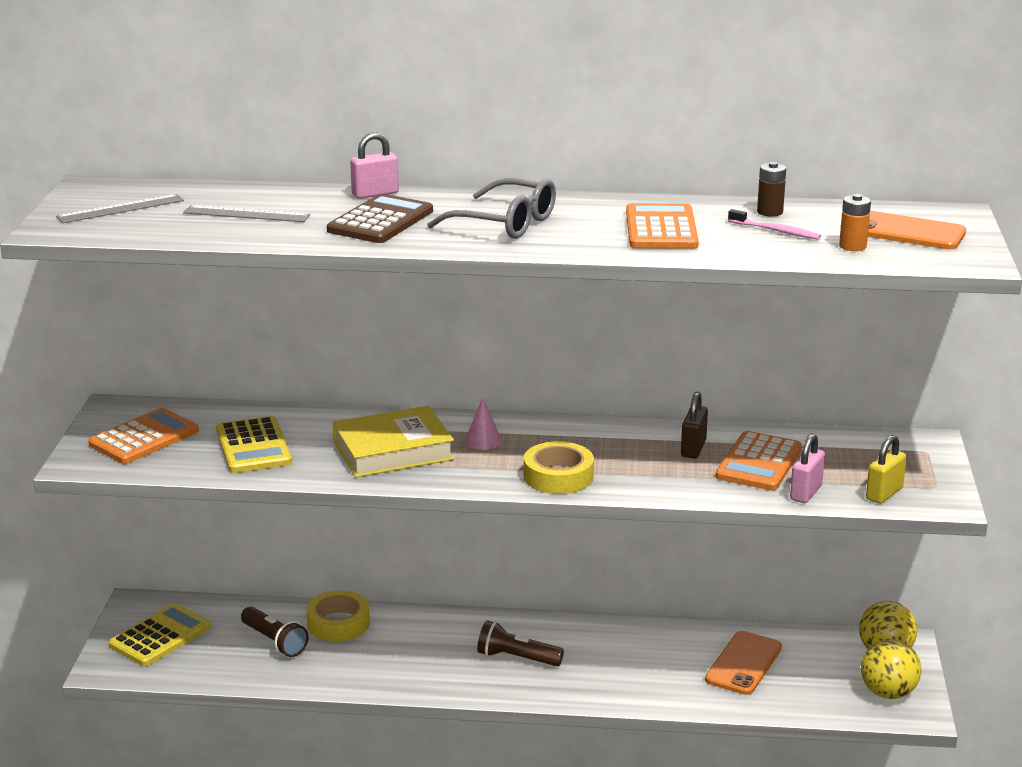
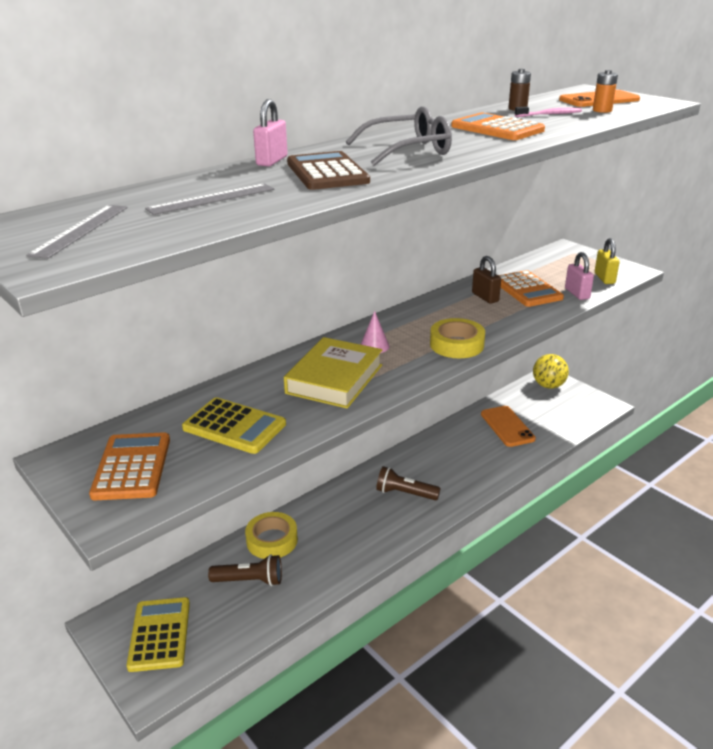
camera: 45 degrees left, 5 degrees up
brown flashlight [477,620,564,666] -> brown flashlight turned 45 degrees clockwise [376,466,441,500]
yellow ball [861,639,921,699] -> none

